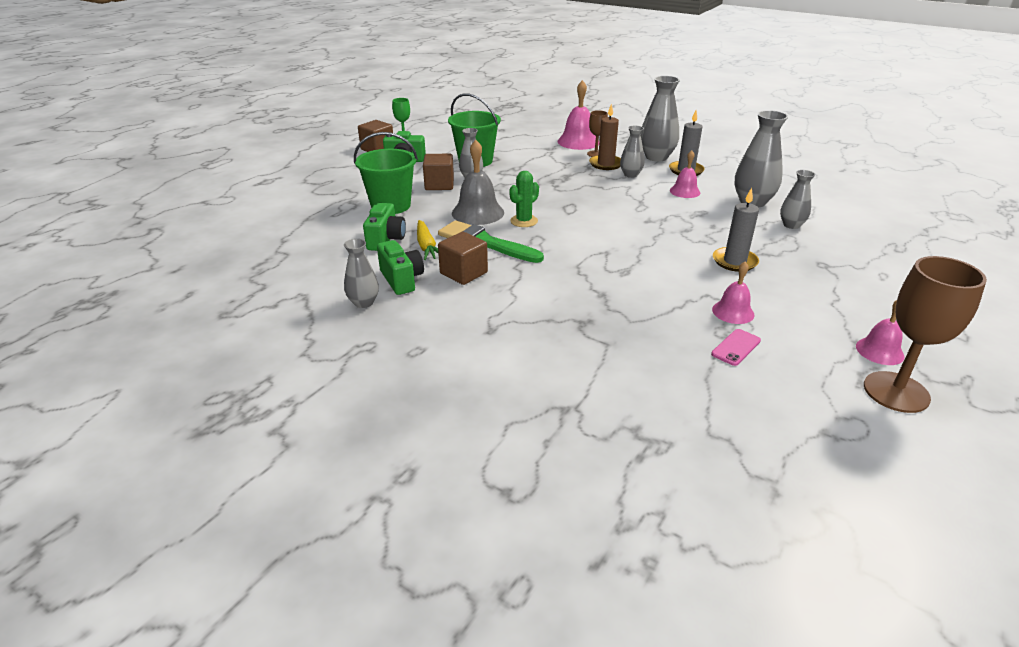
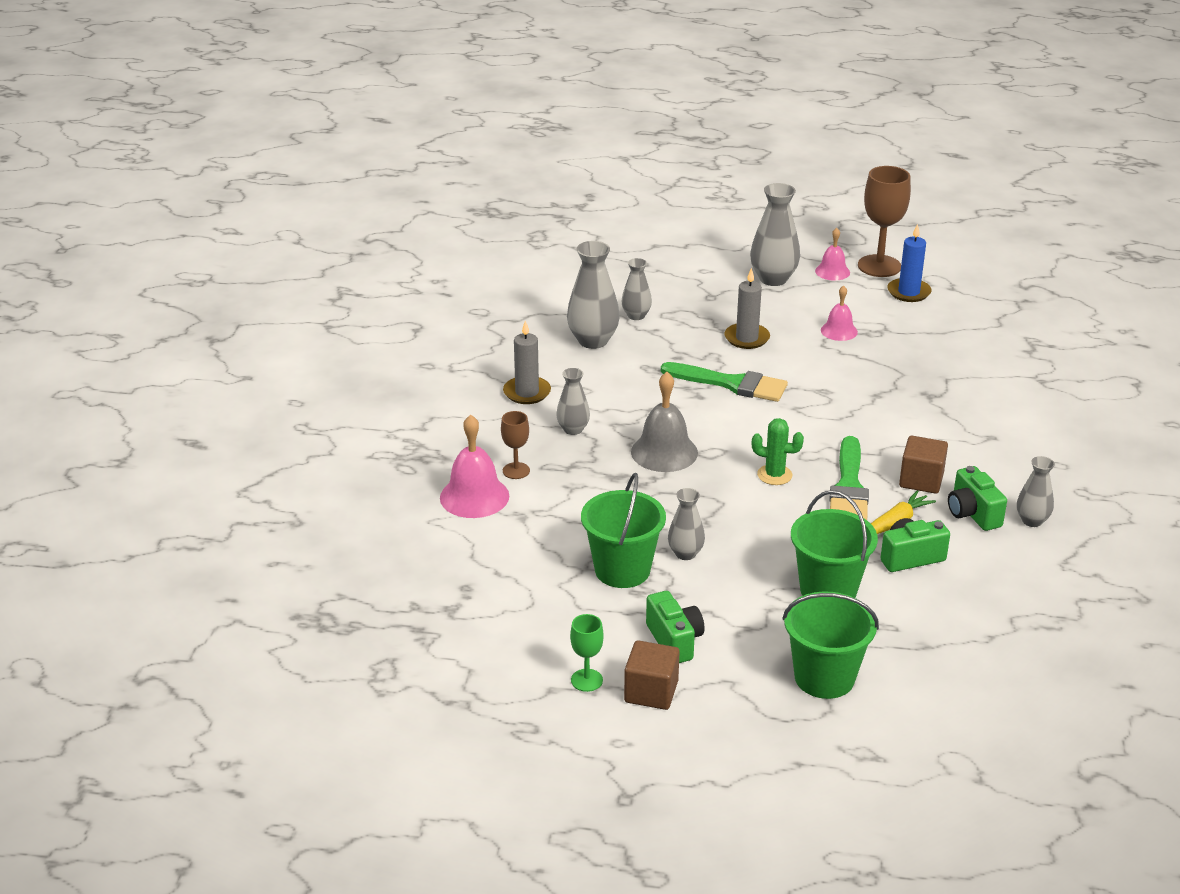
camera: 115 degrees left, 0 degrees up
green camera [377,240,424,295] -> green camera turned 60 degrees counterclockwise [948,466,1007,531]
brown cube [423,154,454,190] -> none
grey bell [452,140,504,225] -> grey bell moved to [631,372,698,472]
brown candle [589,104,621,170] -> none
grey vase [641,76,680,162] -> grey vase moved to [750,183,800,286]
pink bell [670,150,700,198] -> none
pink phone [711,329,761,366] -> none
none -> green brush [661,362,788,402]
none -> green bucket [782,591,879,699]
none -> blue candle [887,224,932,302]

